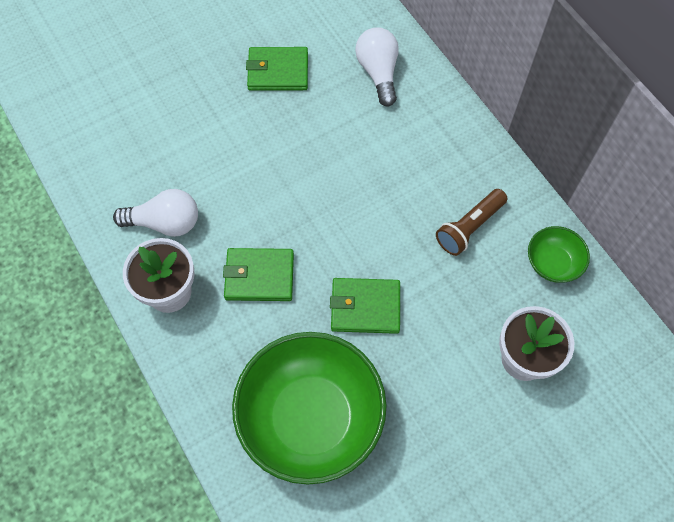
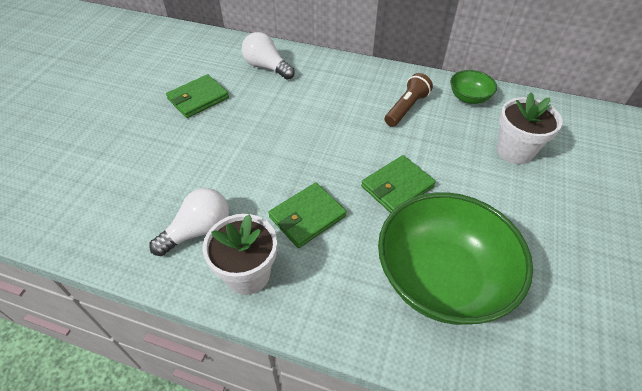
camera: 40 degrees left, 15 degrees down
brown flashlight [436,189,507,256] -> brown flashlight turned 150 degrees counterclockwise [385,73,433,127]

